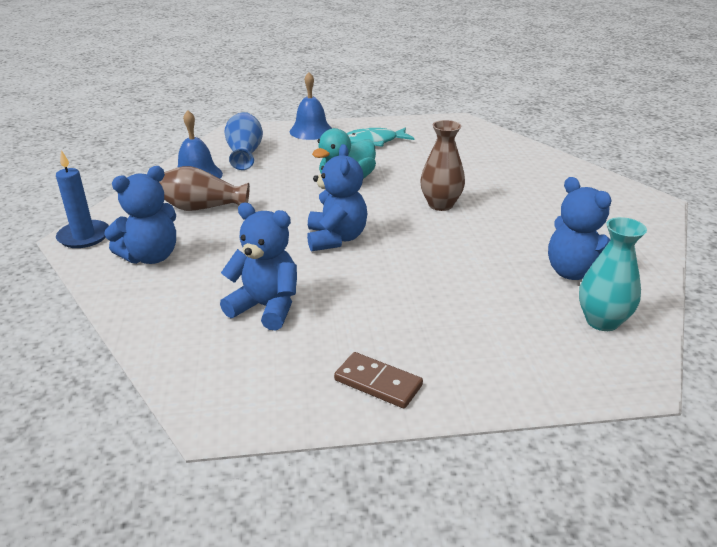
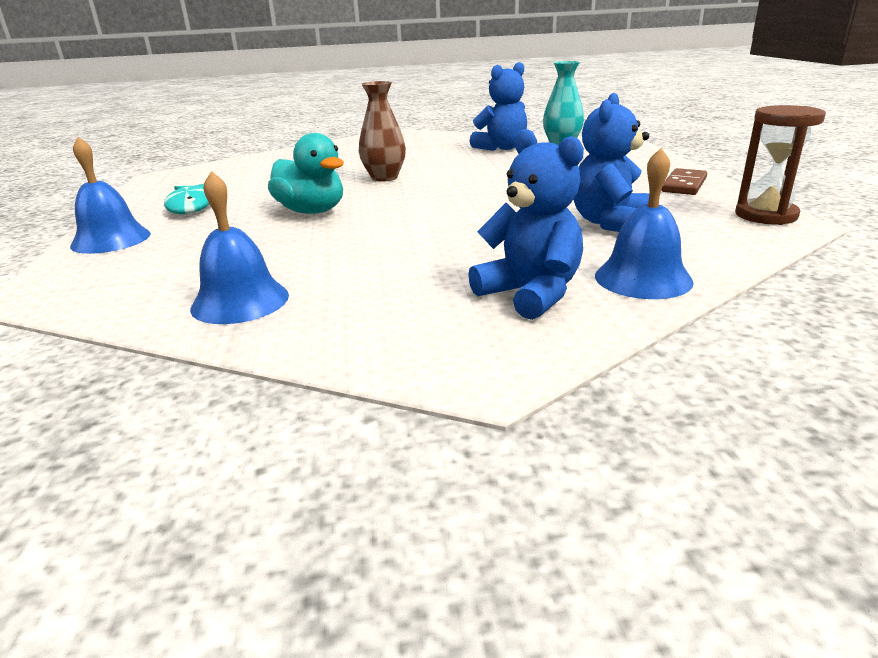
camera: 90 degrees left, 5 degrees down
blue candle [56,150,109,248] -> none
brown vase [159,166,250,211] -> none
blue vase [224,112,263,170] -> none
blue teddy bear [307,144,368,251] -> none
none -> blue bell [595,148,694,299]
none -> brown hourglass [735,105,826,225]

